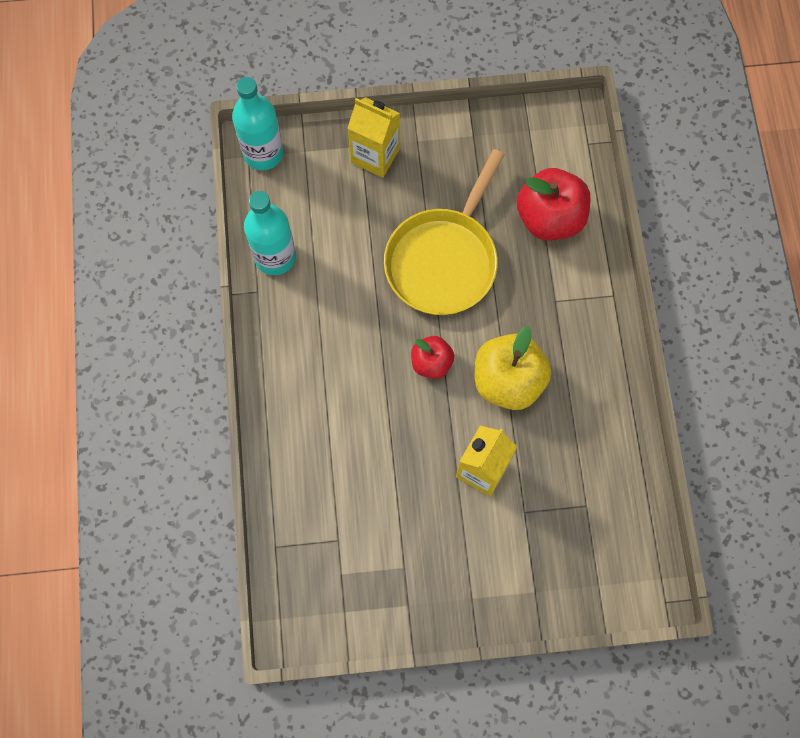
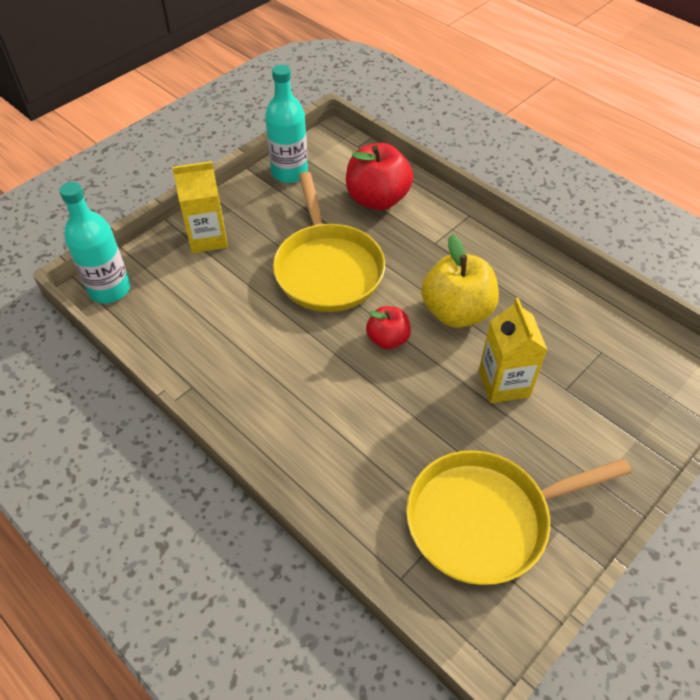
camera: 40 degrees left, 20 degrees down
turquoise bottle [244,191,296,275] -> turquoise bottle moved to [265,64,308,183]
none -> yellow pan [406,450,632,585]

